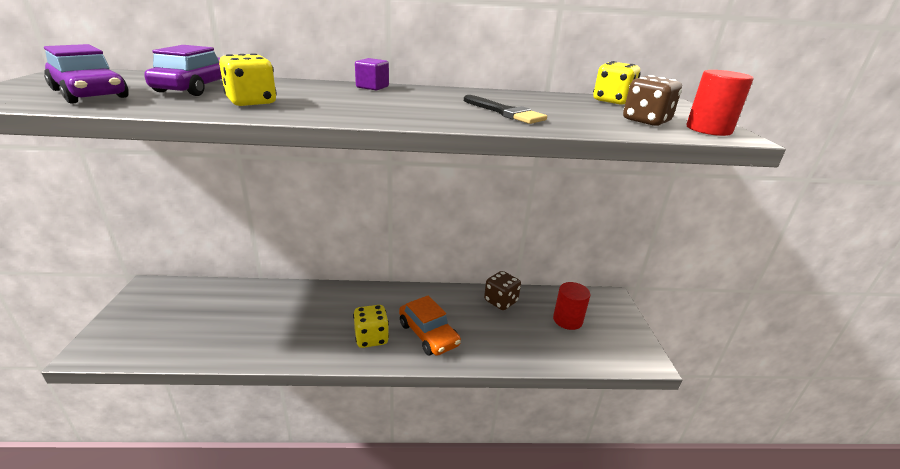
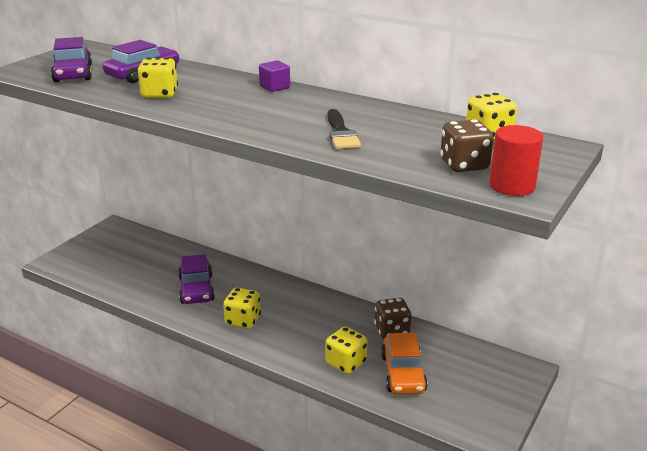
camera: 35 degrees right, 0 degrees up
orange car [399,295,461,356] -> orange car moved to [381,333,428,394]
red cylinder [553,282,591,330] -> none
none -> purple car [178,254,215,304]
none -> yellow dice [326,327,367,374]

